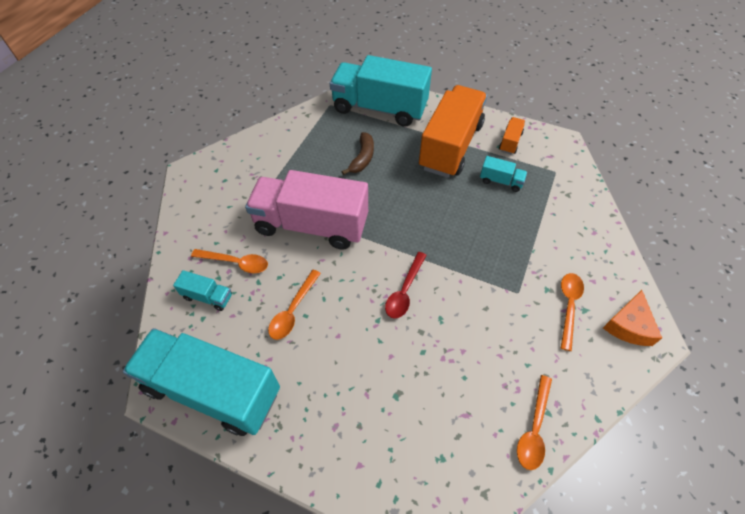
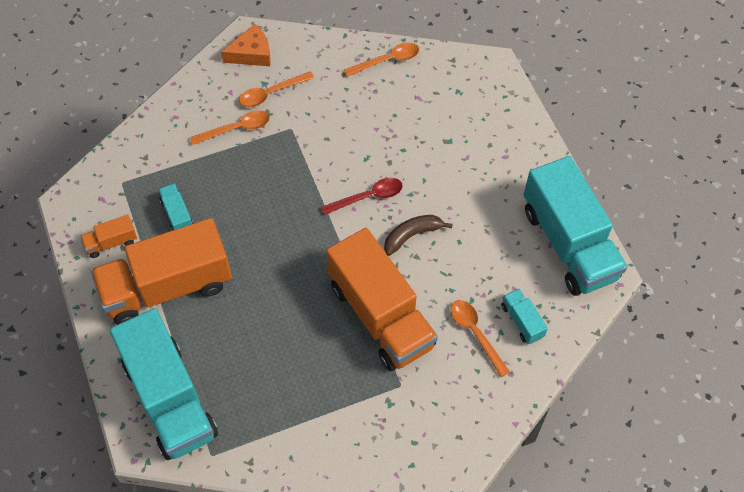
camera: 135 degrees left, 5 degrees up
pink truck [245,170,368,250] -> orange truck [326,228,438,371]
orange spoon [268,270,321,340] -> orange spoon moved to [190,110,270,145]
brown banana [342,132,374,175] -> brown banana moved to [384,215,453,256]

